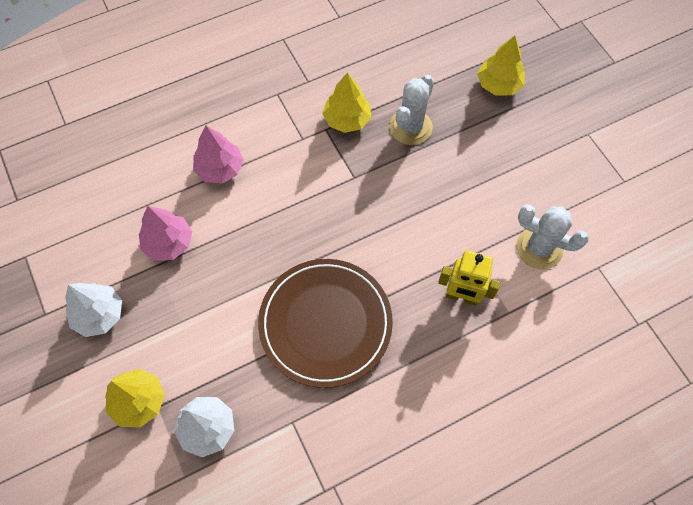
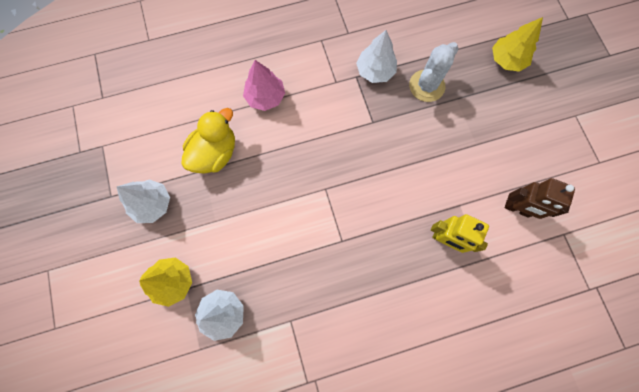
camera: 10 degrees right, 10 degrees up
pink tree [139,206,192,261] -> yellow duck [182,108,235,174]
brown plate [258,259,393,388] -> none
yellow tree [322,73,371,133] -> white tree [356,30,397,83]
white cactus [516,205,589,269] -> brown robot [505,178,575,219]

